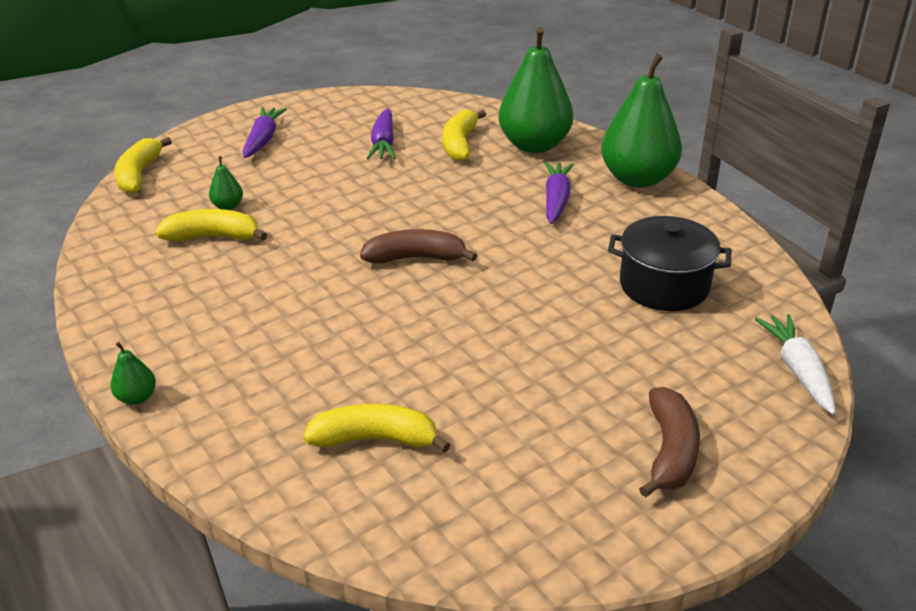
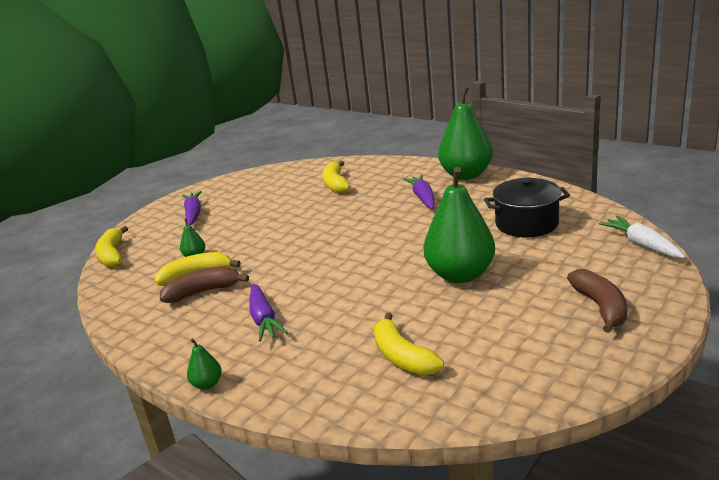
camera: 15 degrees left, 10 degrees down
yellow banana [303,403,451,453] -> yellow banana turned 105 degrees counterclockwise [374,313,444,375]
brown banana [360,229,477,264] -> brown banana moved to [160,266,249,303]
purple carrot [367,108,396,159] -> purple carrot moved to [249,284,288,342]
green pear [498,27,573,153] -> green pear moved to [424,167,495,283]

